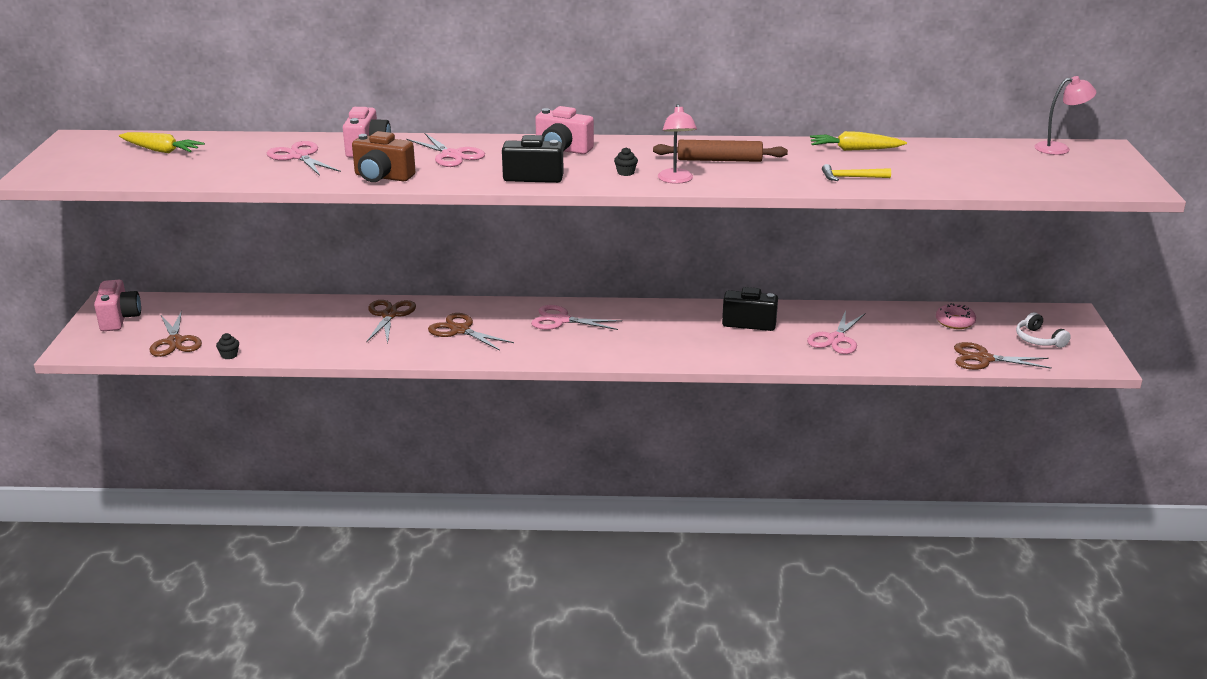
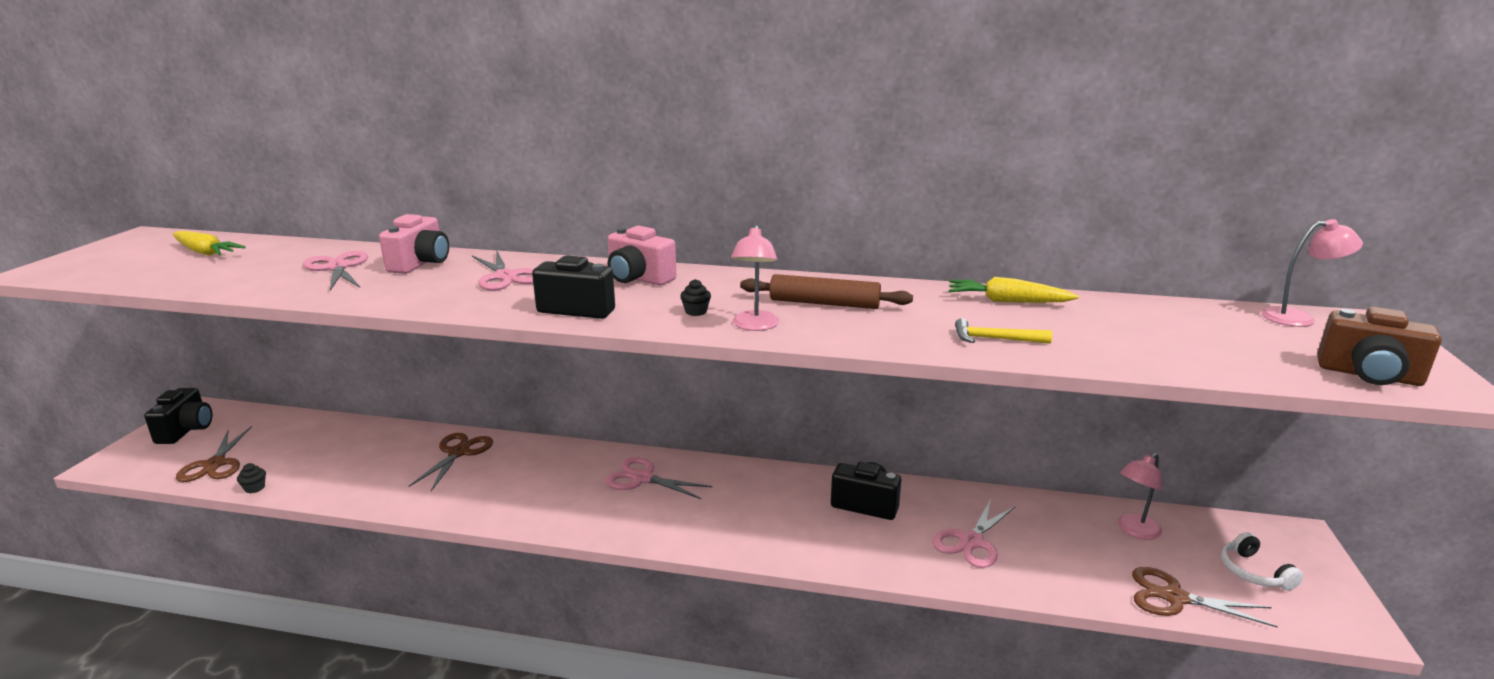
camera: 10 degrees right, 5 degrees down
pink camera [94,280,141,331] -> black camera [144,388,212,444]
brown camera [352,131,416,182] -> brown camera moved to [1317,307,1442,386]
brown scissors [428,313,514,350] -> none
pink donut [936,303,976,329] -> pink lamp [1118,453,1162,540]

